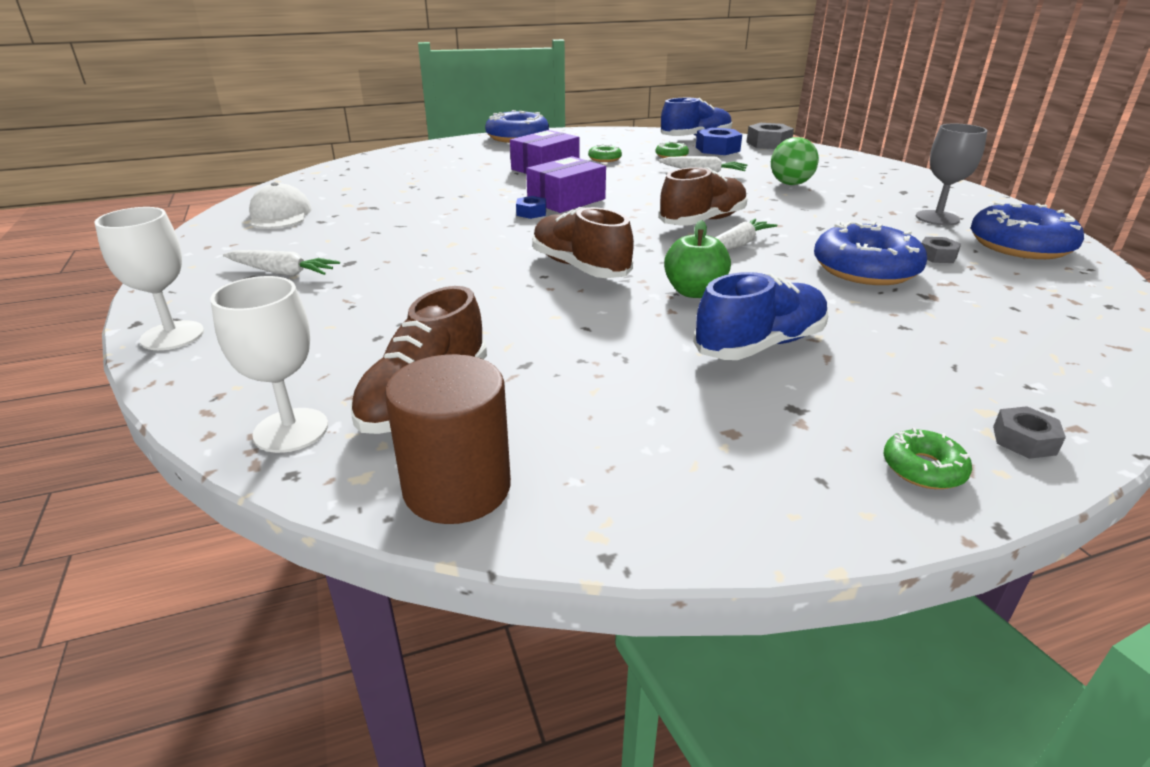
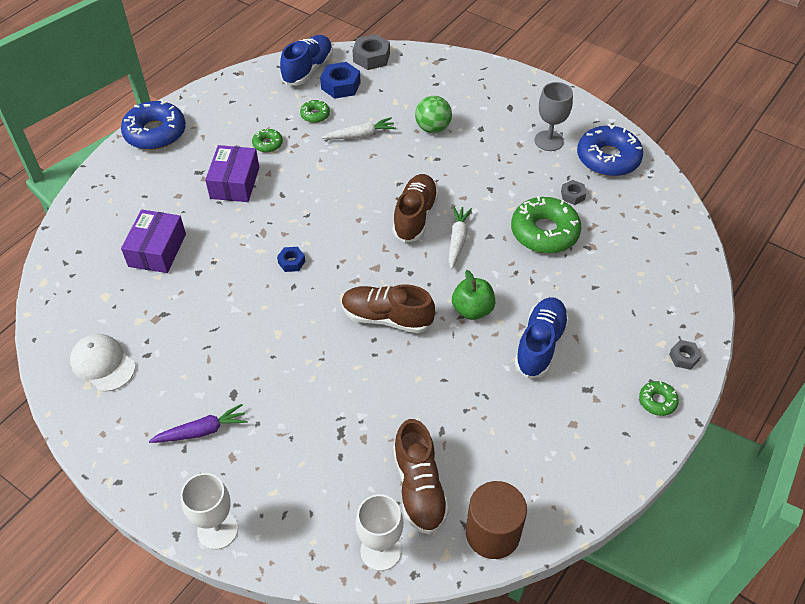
camera: 35 degrees left, 20 degrees up
white carrot [223,250,340,276] -> purple carrot [149,404,248,443]
purple box [526,156,606,213] -> purple box moved to [121,210,186,273]
blue donut [814,221,927,285] -> green donut [511,196,581,254]

